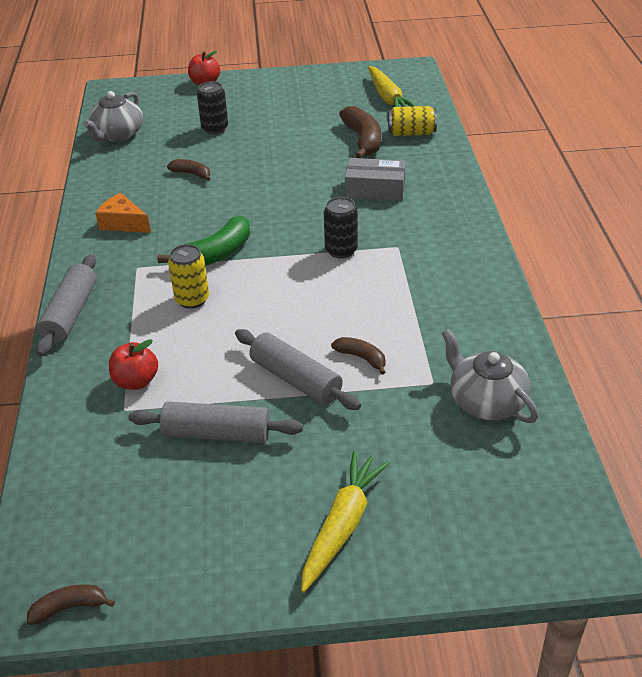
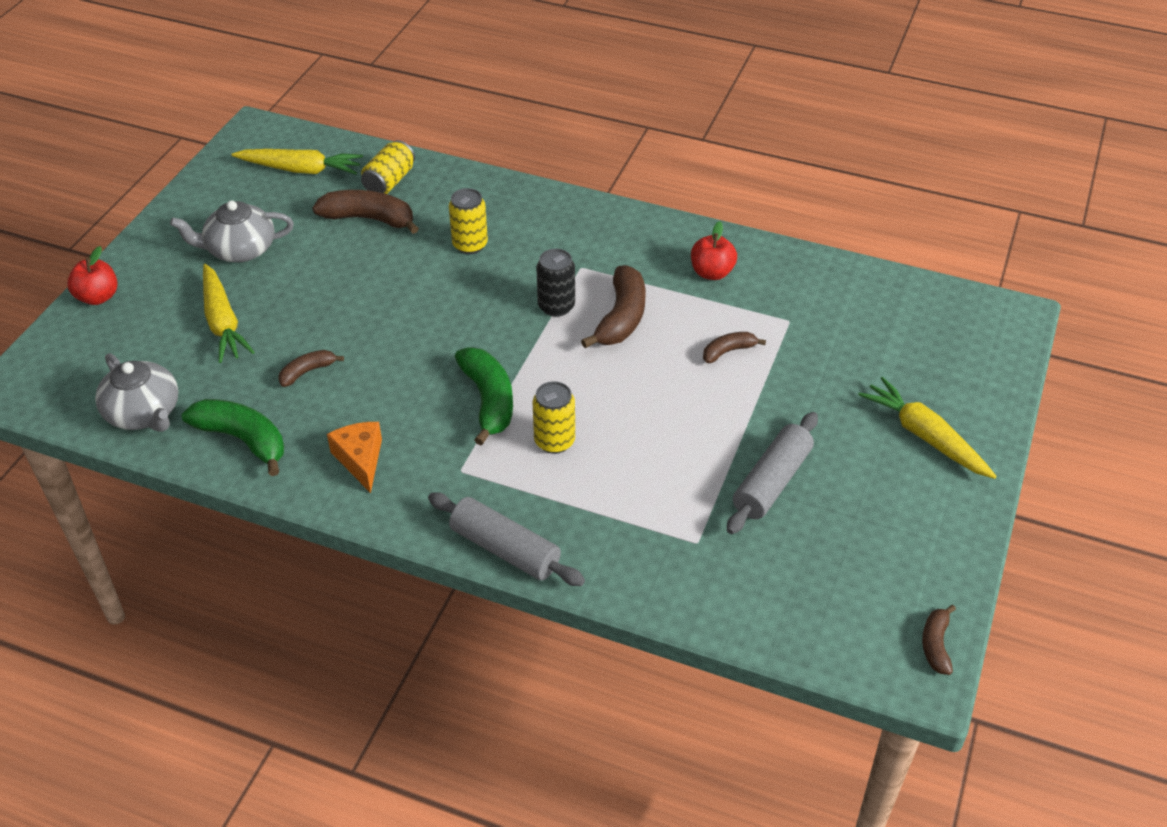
camera: 65 degrees left, 5 degrees up
orange cheese [95,193,151,233] -> orange cheese turned 105 degrees clockwise [327,422,382,493]
red apple [109,339,158,390] -> red apple moved to [691,221,737,280]
black can [197,81,228,134] -> yellow carrot [203,264,255,363]
grey rolling pin [235,329,361,410] -> none
grey box [345,158,406,201] -> yellow can [449,188,488,254]
grey teapot [442,329,538,423] -> grey teapot moved to [170,200,294,262]
none -> green banana [182,399,284,476]
none -> brown banana [581,265,645,348]

